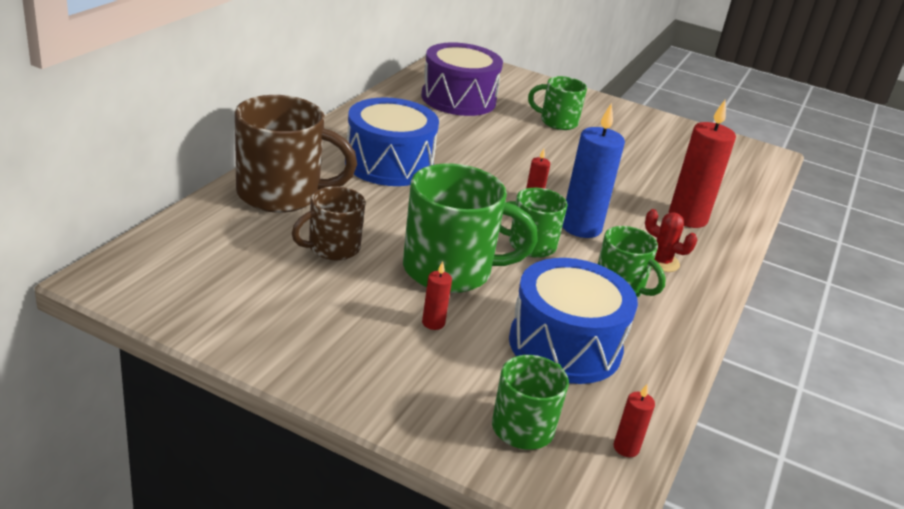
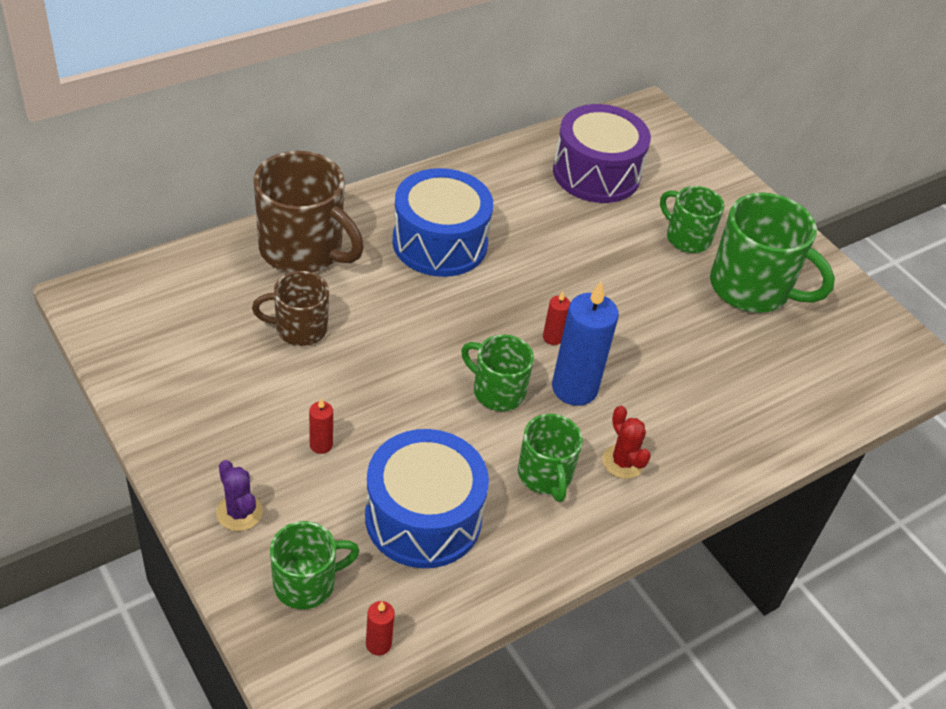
camera: 30 degrees right, 15 degrees up
green mug [403,163,538,293] -> green mug moved to [710,192,835,313]
red candle [669,100,736,228] -> none
none -> purple cactus [216,460,263,531]

